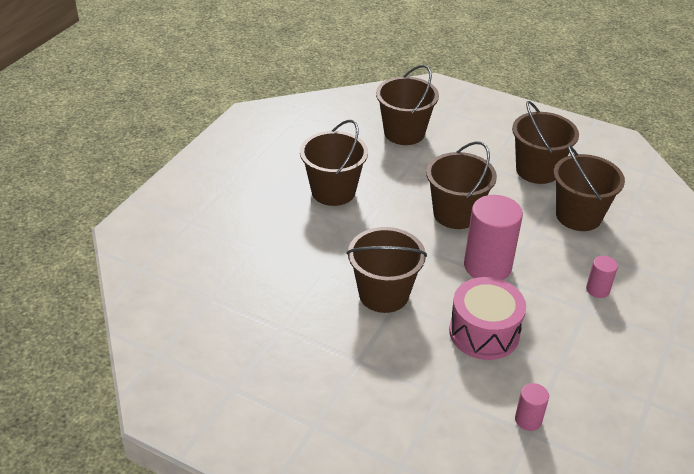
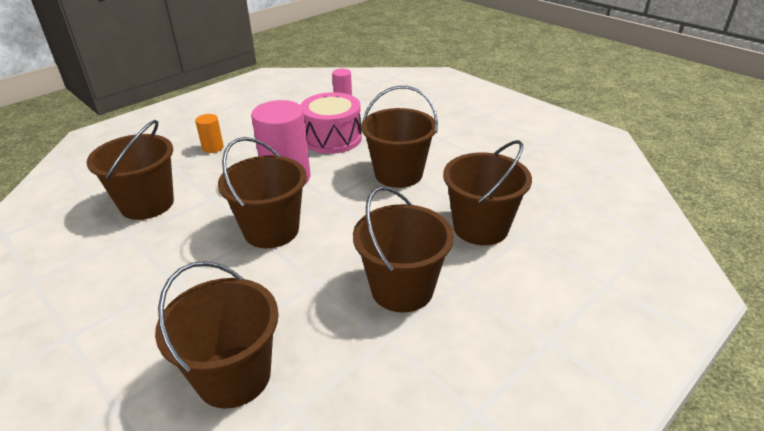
camera: 160 degrees left, 5 degrees down
brown bucket [512,101,579,184] -> brown bucket moved to [443,140,532,245]
pink cylinder [586,256,618,298] -> orange cylinder [195,114,224,153]

